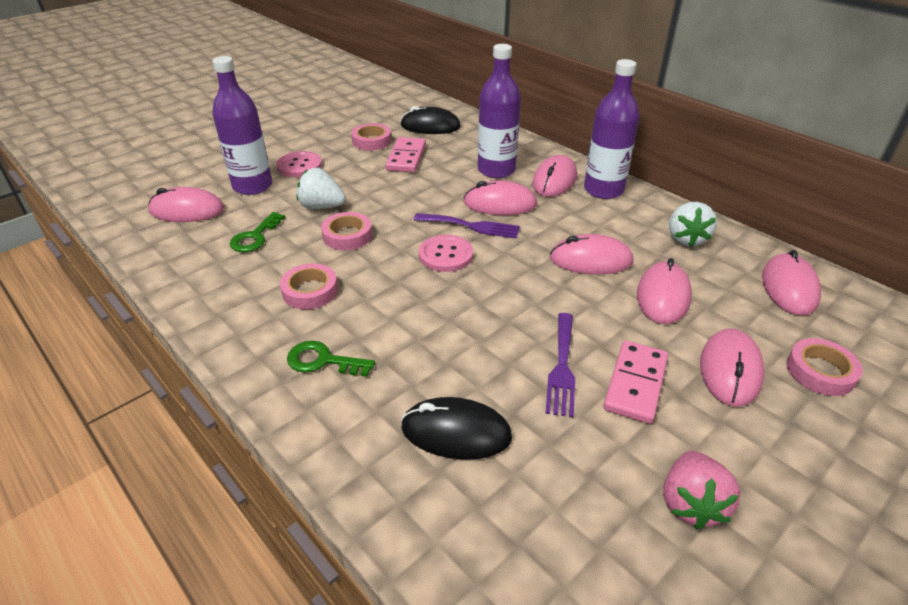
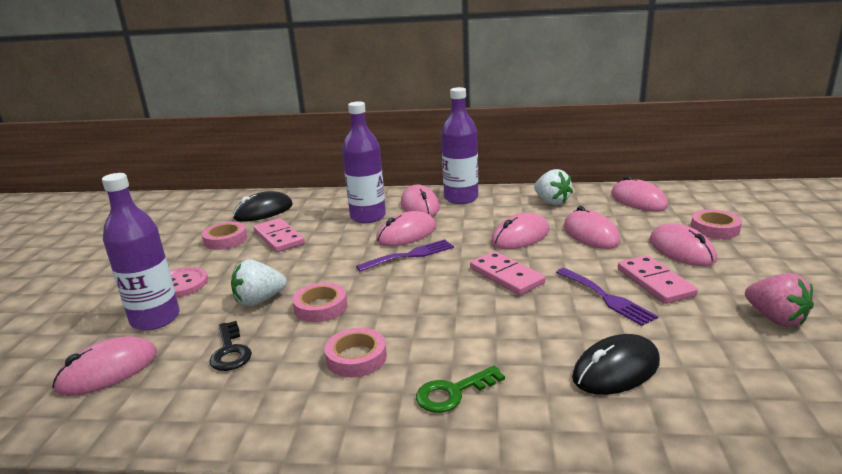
camera: 40 degrees left, 15 degrees down
green key [230,212,285,252] -> black key [209,321,252,371]
pink button [419,235,473,272] -> none
none -> pink domino [470,251,546,295]

